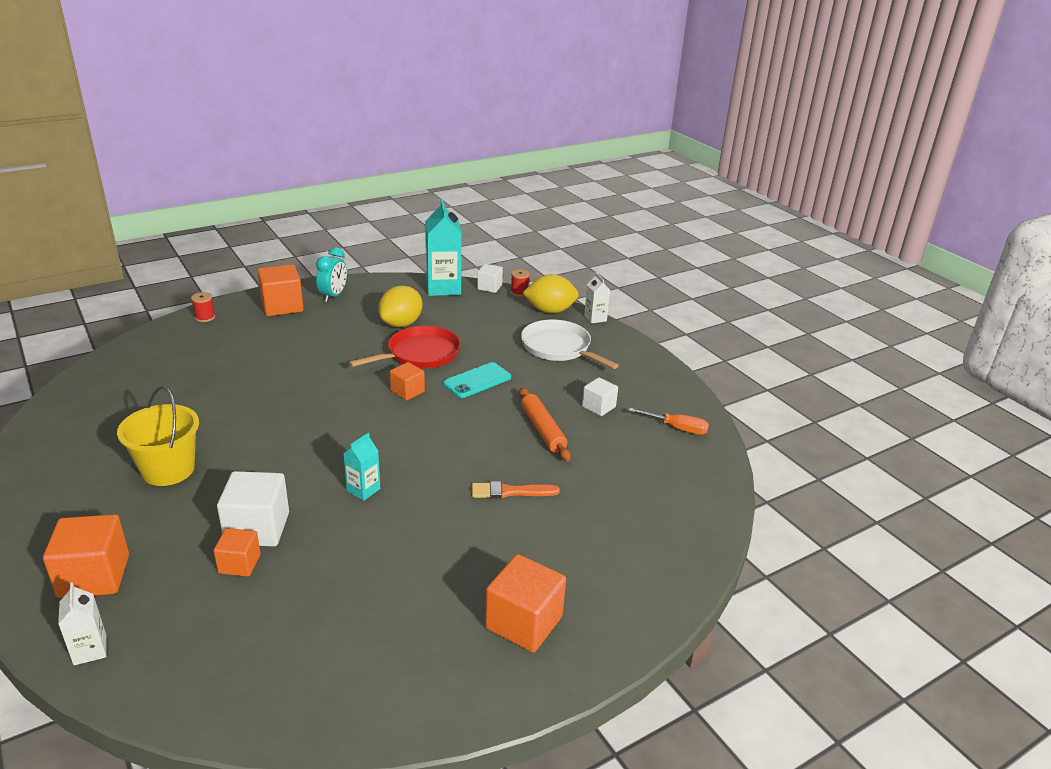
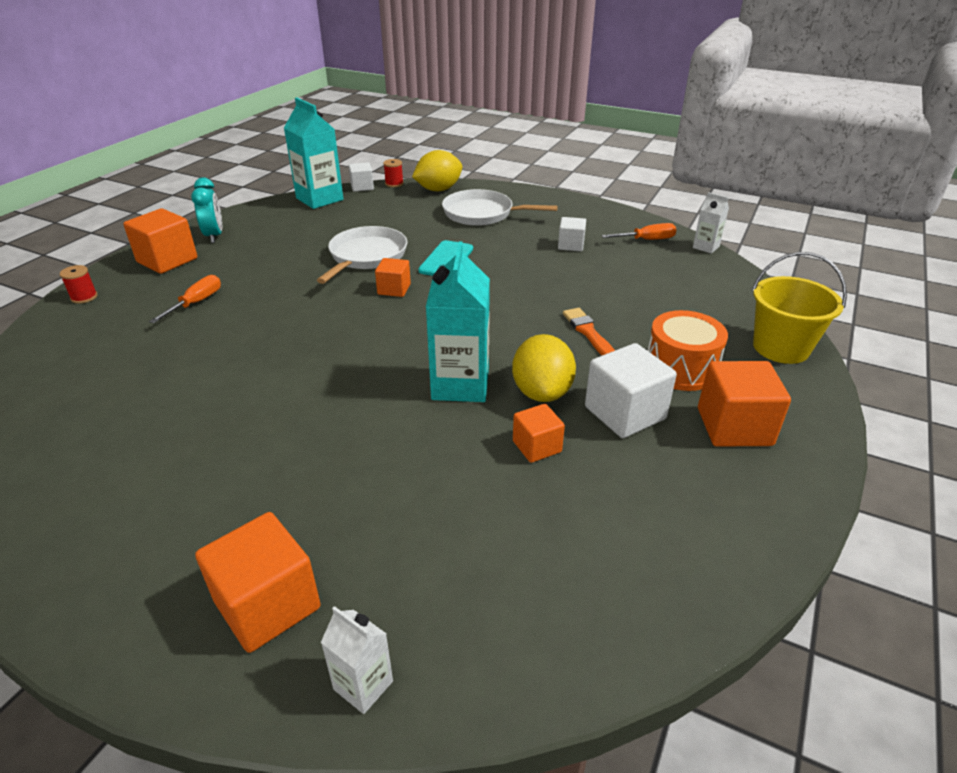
camera: 30 degrees left, 5 degrees up
yellow bucket [117,386,199,486] -> yellow bucket moved to [752,252,847,364]
orange cube [214,528,261,576] -> orange cube moved to [513,404,565,463]
white cube [217,471,289,547] -> white cube moved to [585,343,677,438]
turquoise carton [343,433,380,501] -> turquoise carton [426,241,490,402], size x1.95
red pan [349,326,461,368] -> white pan [317,226,407,284]
yellow lemon [378,286,422,327] -> yellow lemon moved to [512,334,576,402]
orange brush [472,481,560,499] -> orange brush turned 105 degrees clockwise [563,308,615,355]
orange rolling pin [519,388,571,461] -> none
white carton [584,272,610,324] -> white carton moved to [693,192,729,254]
none -> orange screwdriver [149,275,221,323]
none -> orange drum [648,310,728,391]

